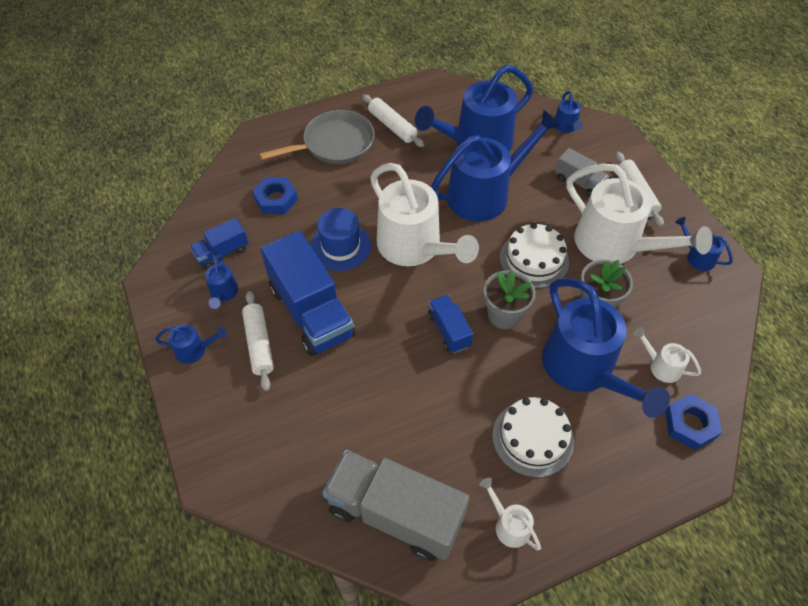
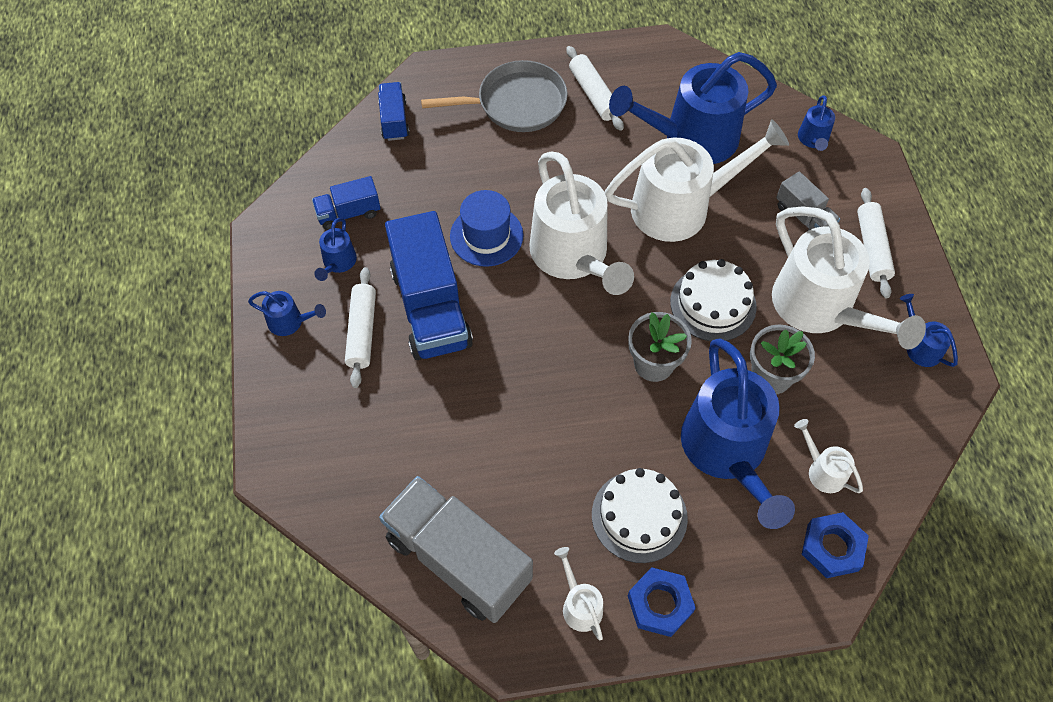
camera: 15 degrees right, 5 degrees up
blue nut [252,177,298,214] -> blue nut moved to [627,567,696,637]
blue truck [428,295,473,353] -> blue truck moved to [378,82,410,141]
blue watering can [431,109,561,221] -> white watering can [605,119,789,242]

